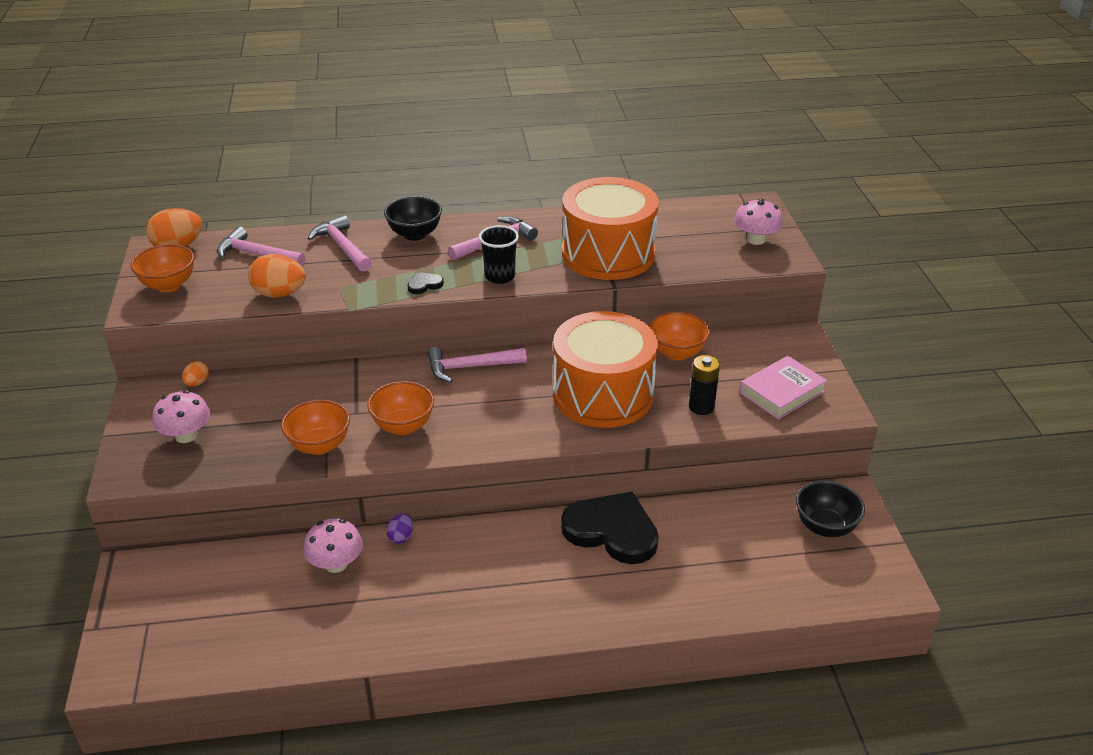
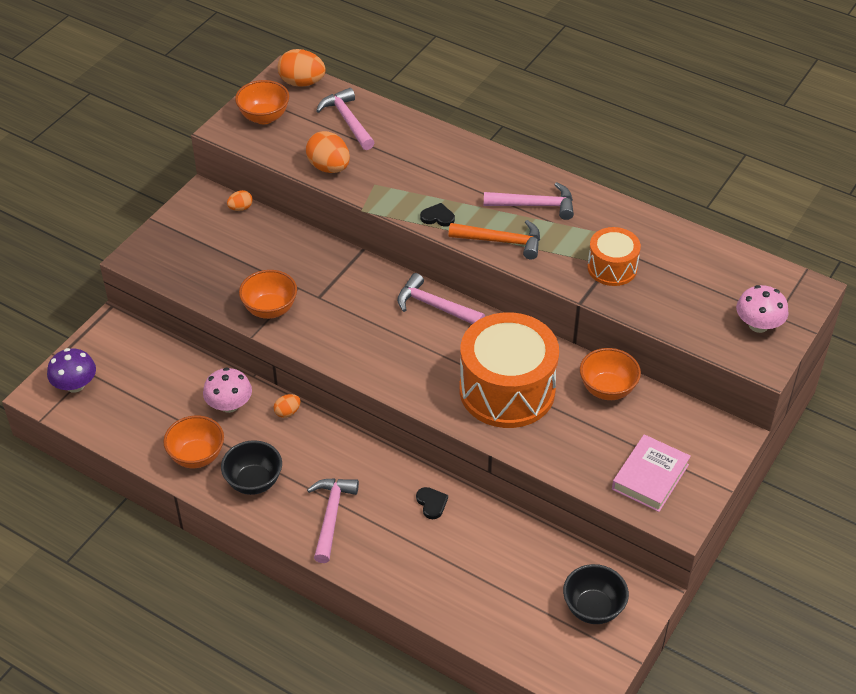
camera: 40 degrees right, 10 degrees up
pink mushroom [152,390,210,443] -> none
pink hammer [308,215,372,272] -> pink hammer moved to [307,478,359,563]
orange bowl [367,381,434,435] -> orange bowl moved to [163,415,224,468]
black bowl [384,196,442,241] -> black bowl moved to [221,440,282,495]
purple egg [386,513,413,544] -> orange egg [274,394,301,418]
black cup [479,225,519,284] -> orange hammer [449,220,540,260]
black heart [561,492,659,564] -> black heart [416,487,448,519], size x0.41
orange drum [562,177,659,280] -> orange drum [587,227,641,286], size x0.53
black battery [689,355,720,415] -> none
pink book [740,356,827,420] -> pink book turned 60 degrees counterclockwise [612,434,691,512]
none -> purple mushroom [47,348,96,393]

